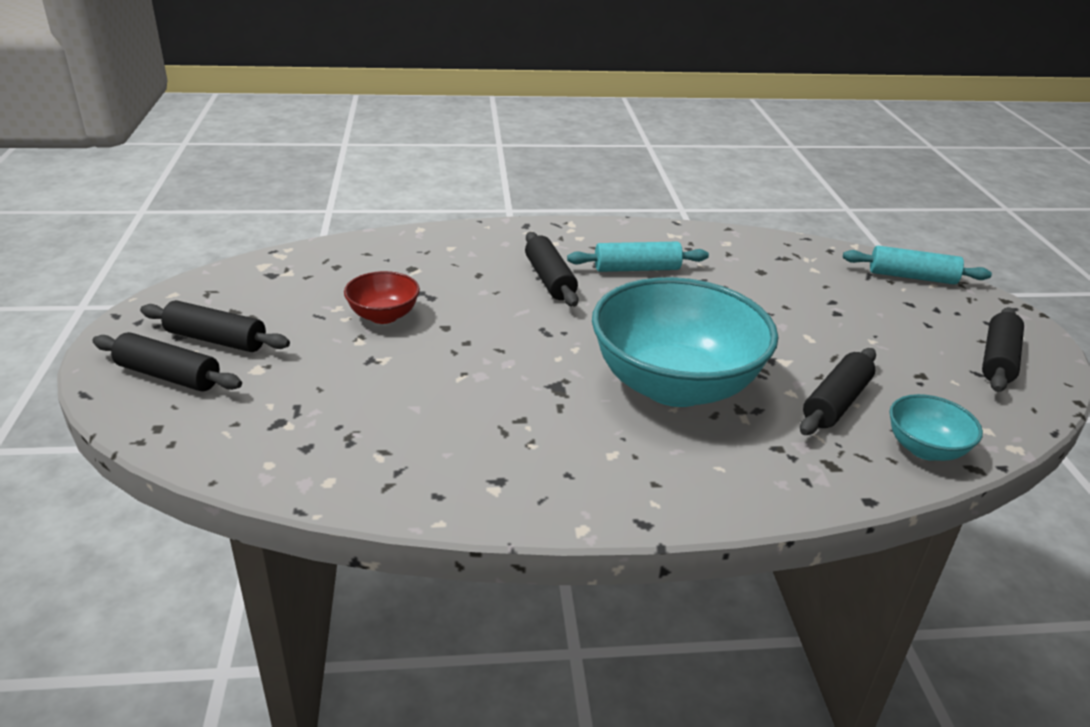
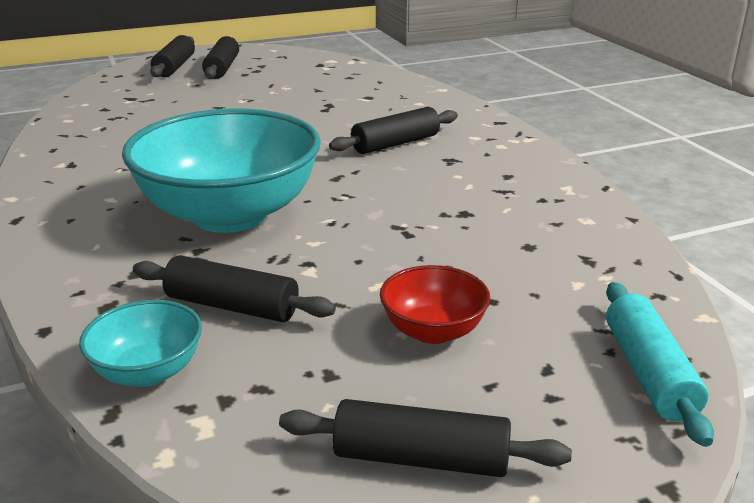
camera: 75 degrees right, 5 degrees down
red bowl [344,271,420,324] -> red bowl moved to [380,265,490,344]
turquoise rolling pin [567,242,709,272] -> none

